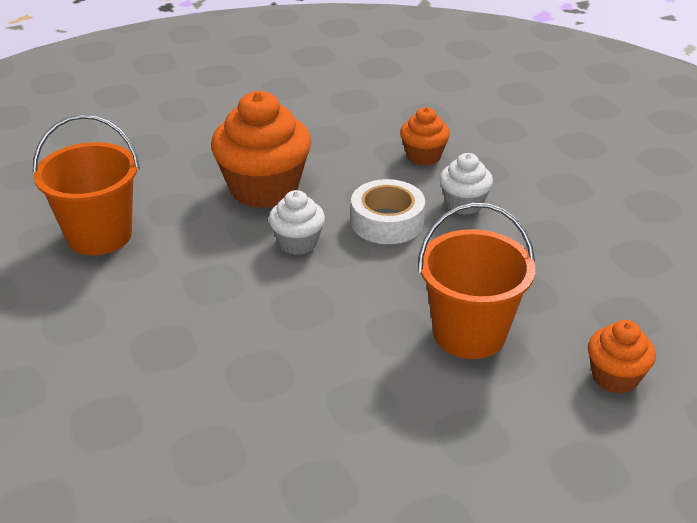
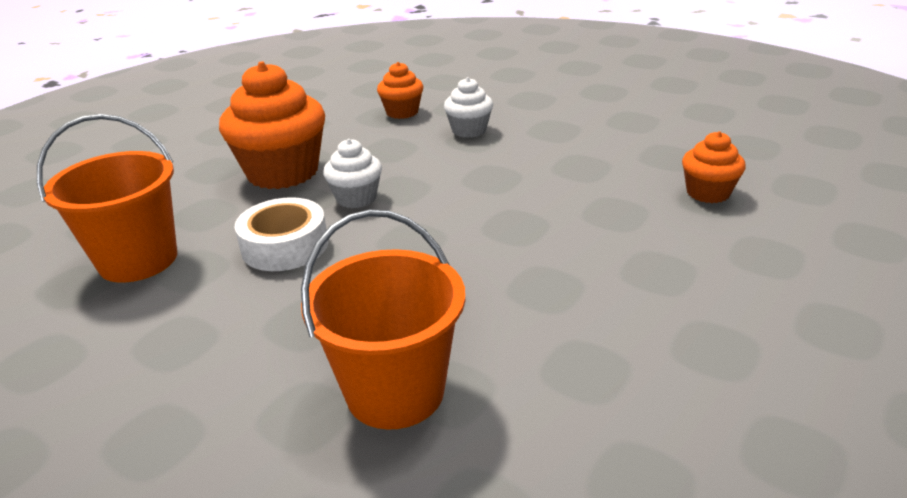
camera: 30 degrees left, 5 degrees down
white tape [351,179,425,244] -> white tape moved to [234,197,328,271]
orange bucket [418,203,535,359] -> orange bucket moved to [301,210,465,430]

